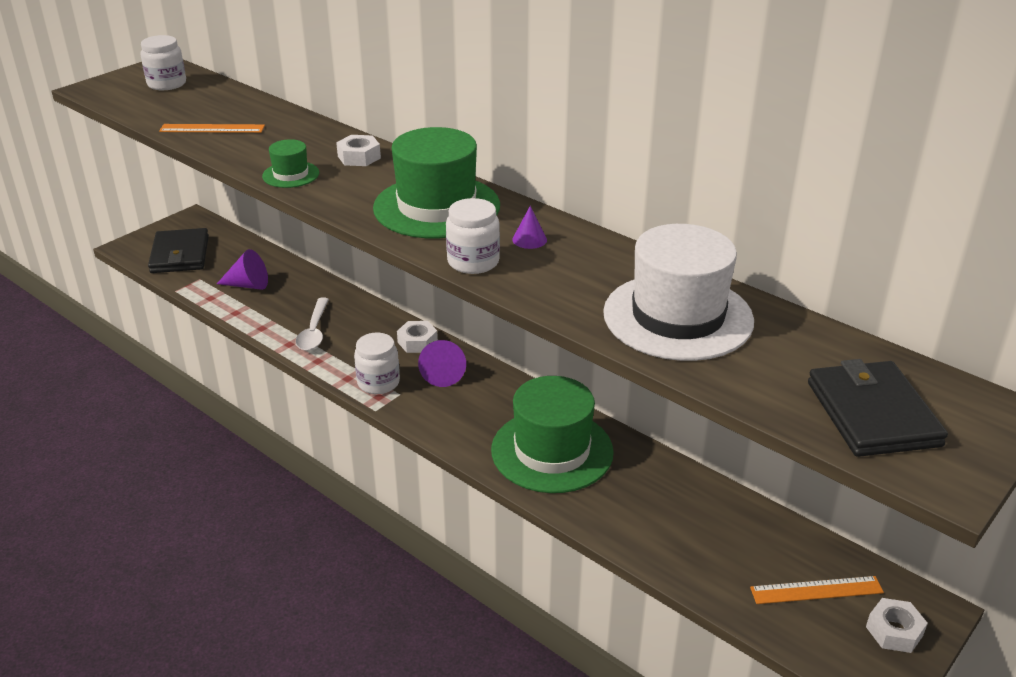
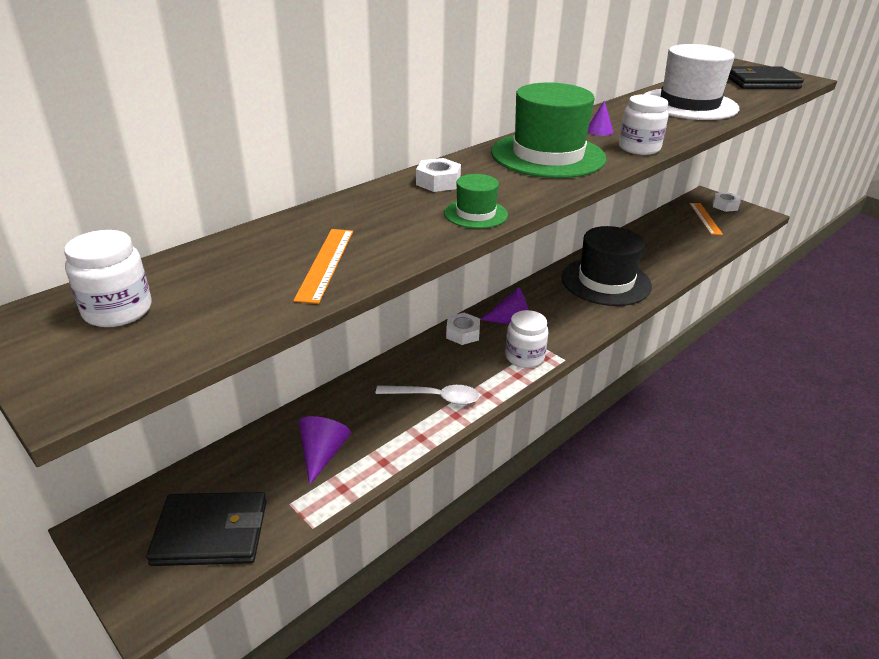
camera: 85 degrees left, 0 degrees up
green hat [491,376,614,493] -> black hat [561,226,652,306]

